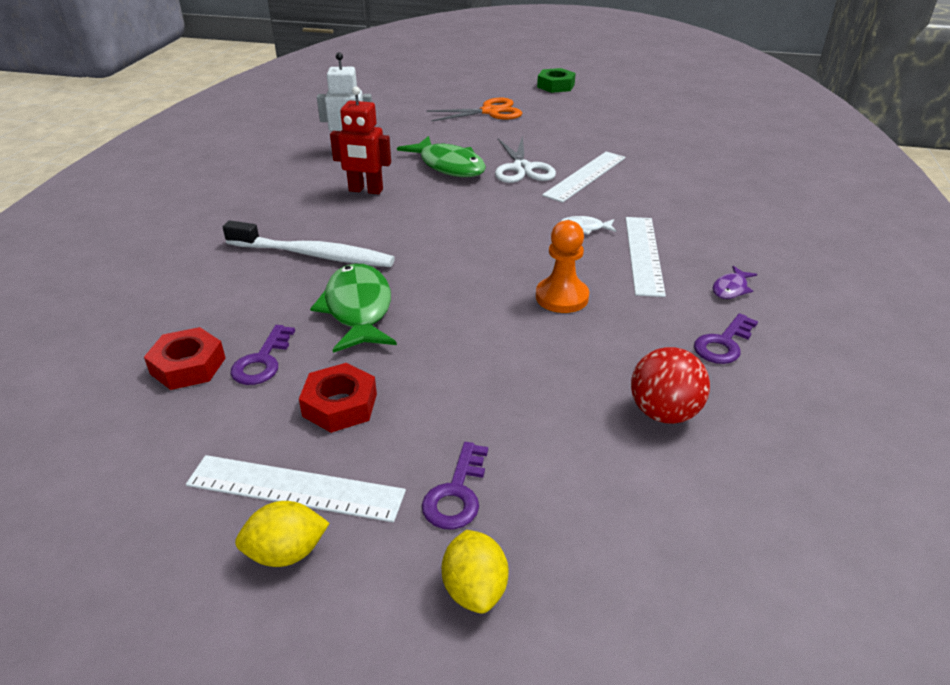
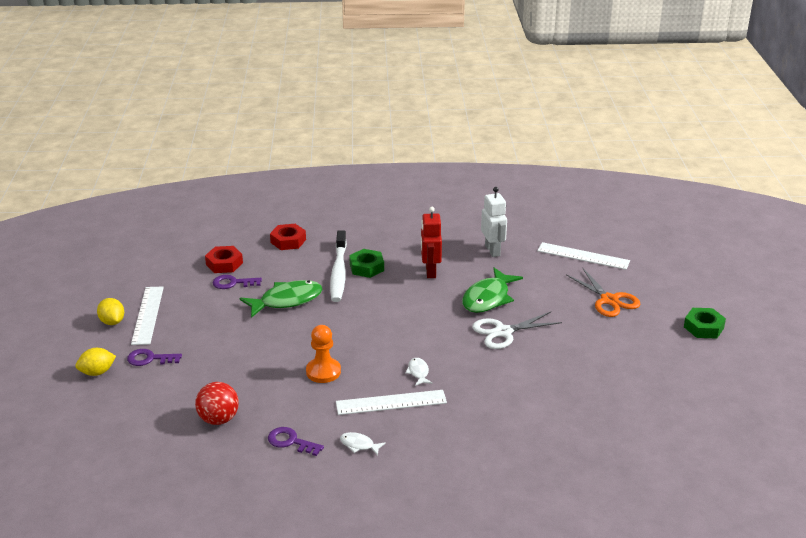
camera: 75 degrees right, 5 degrees down
red nut [299,363,377,433] -> red nut moved to [270,224,306,250]
white ruler [542,152,625,203] -> white ruler moved to [537,242,630,270]
purple fish [713,266,757,299] -> white fish [340,432,386,455]
none -> green nut [349,249,384,278]

